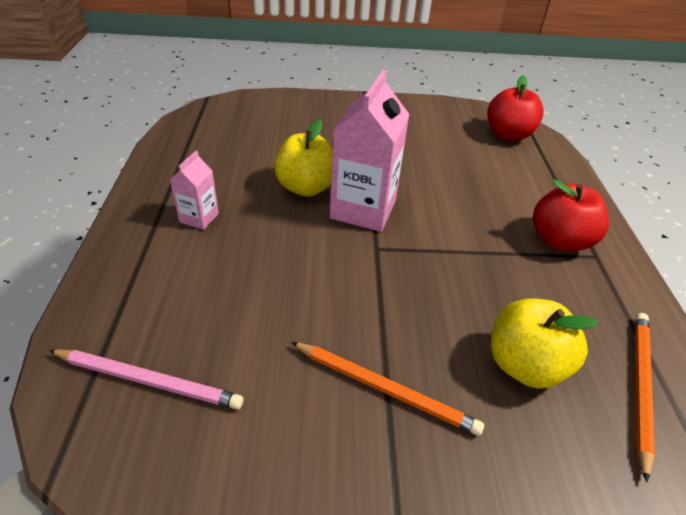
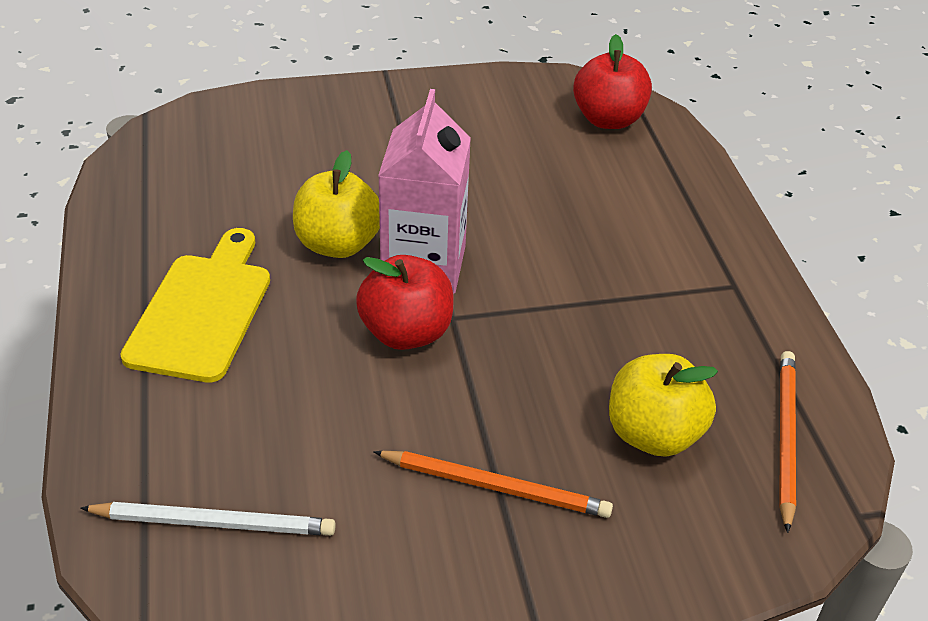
camera: 10 degrees left, 0 degrees up
pink pencil [49,349,244,410] -> white pencil [80,502,336,536]
pink carton [170,151,219,230] -> yellow cutting board [120,228,270,383]
red apple [533,180,609,251] -> red apple moved to [356,255,453,350]

